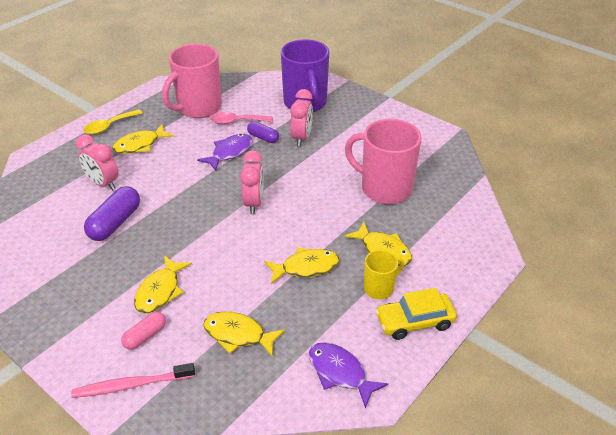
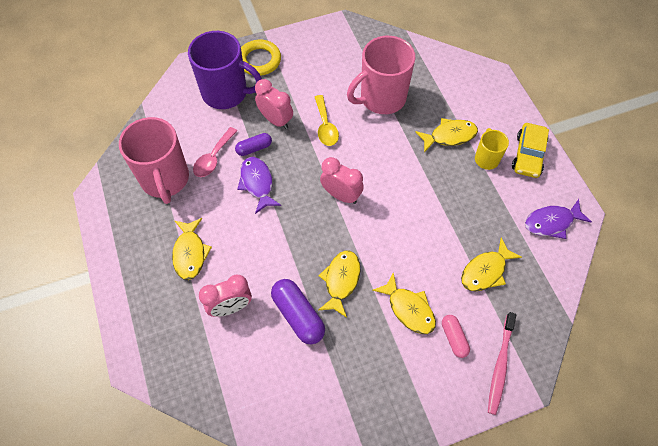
camera: 60 degrees left, 20 degrees up
yellow spoon [83,109,143,135] -> yellow spoon moved to [315,95,339,146]
yellow fish [264,247,339,284] -> yellow fish moved to [318,251,360,318]
none -> yellow ring [241,40,281,76]

